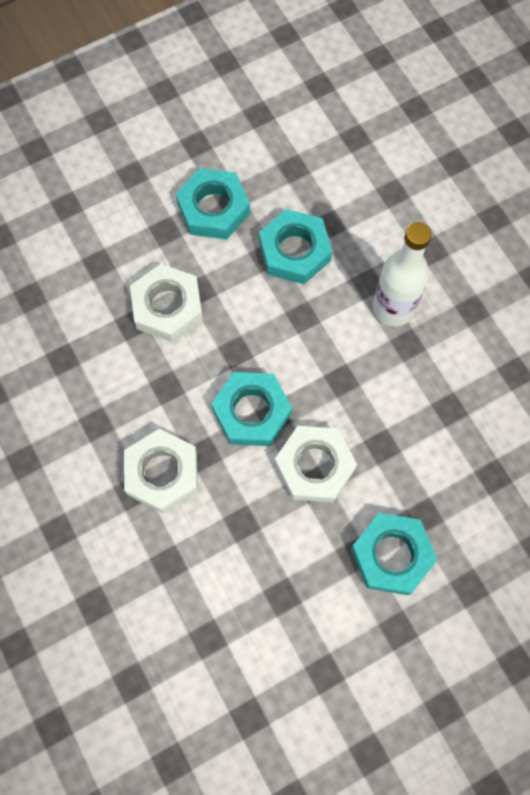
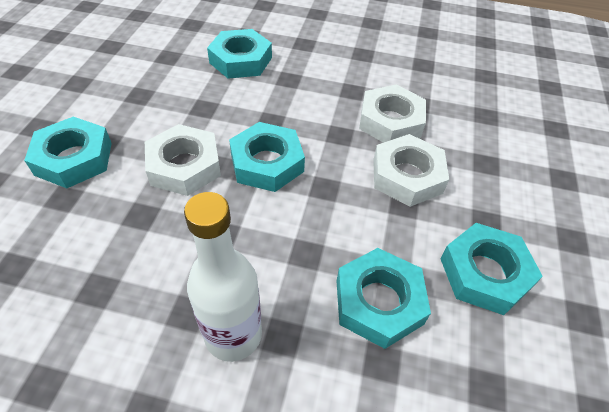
camera: 130 degrees right, 20 degrees down
white nut [124,429,198,513] -> white nut moved to [359,85,426,143]
none -> turquoise nut [207,29,272,79]

